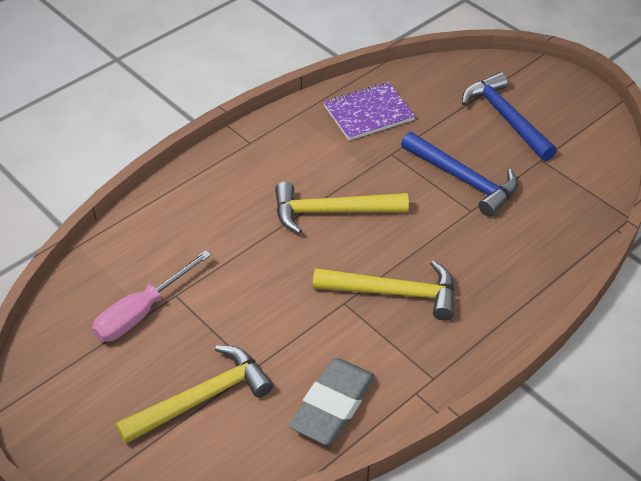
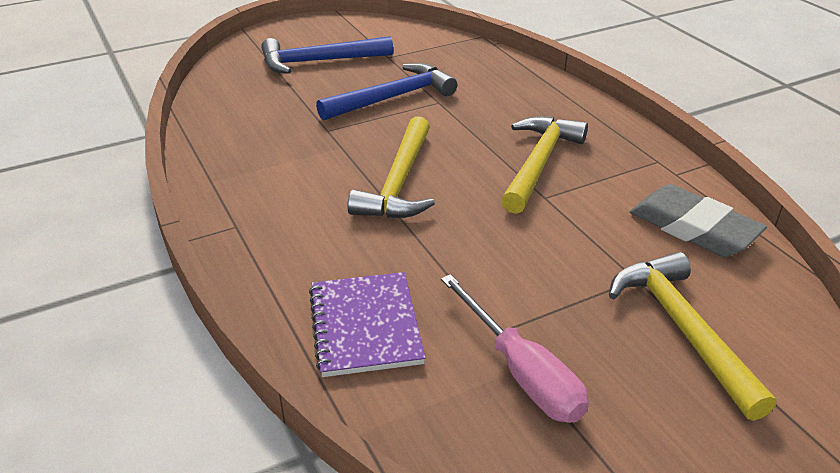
camera: 75 degrees left, 10 degrees down
purple notebook [324,82,415,140] -> purple notebook moved to [309,272,426,377]

